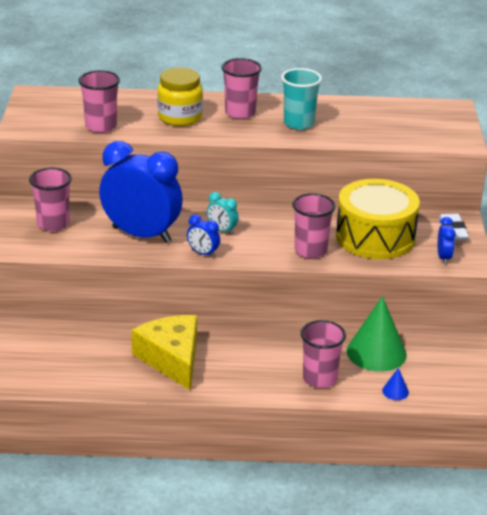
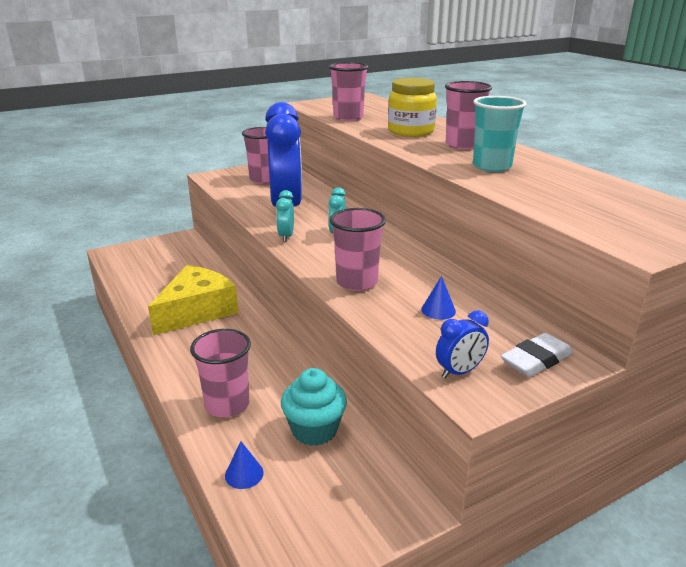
camera: 60 degrees right, 5 degrees down
blue clock [187,215,220,257] -> turquoise clock [276,190,294,242]
yellow drum [336,179,420,259] -> blue cone [421,276,456,320]
green cone [347,296,407,372] -> turquoise cupcake [281,368,347,446]

